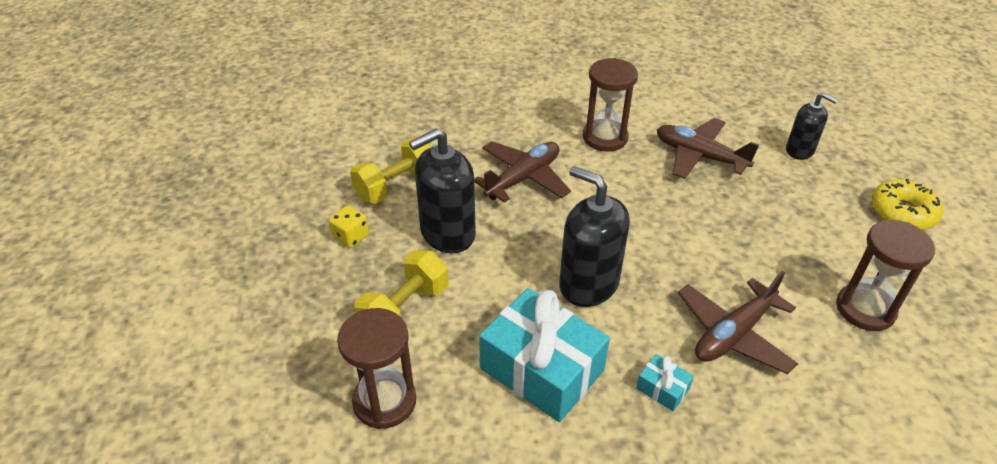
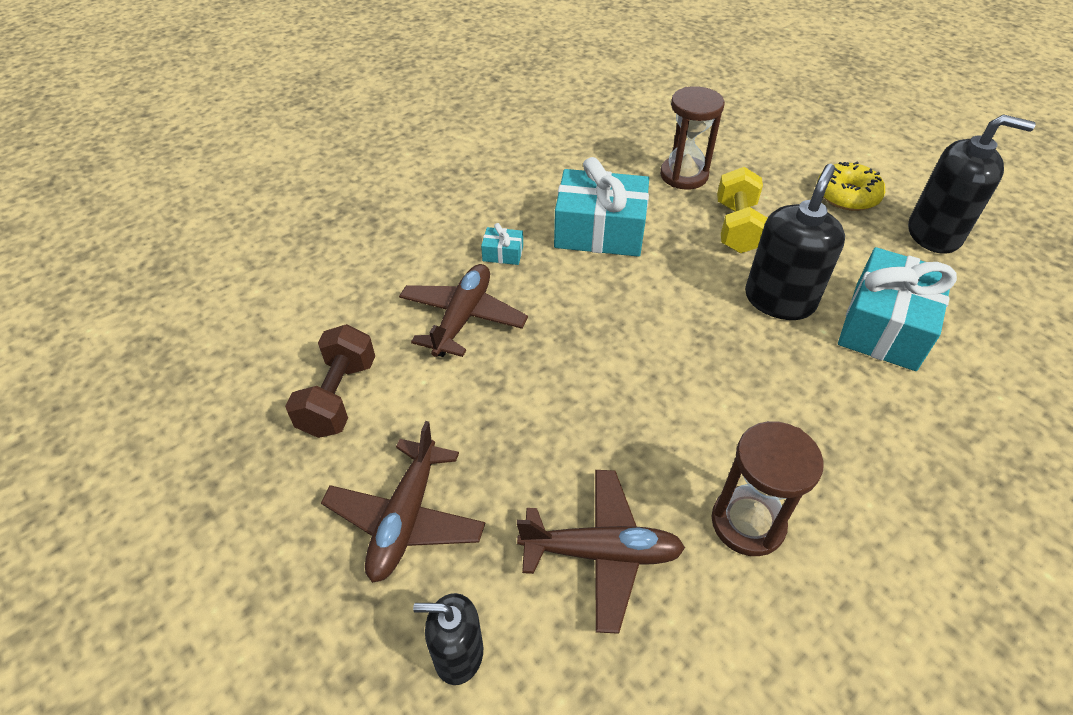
camera: 150 degrees right, 5 degrees up
yellow dice [329,205,369,248] -> none
yellow dumbbell [350,138,431,204] -> turquoise gift [838,247,957,371]
brown plane [474,141,571,203] -> brown plane moved to [321,421,485,583]
black soap dispenser [559,166,630,307] -> black soap dispenser moved to [908,114,1035,254]
brown hourglass [836,220,935,331] -> brown dumbbell [285,324,375,438]
yellow donut [872,179,943,230] -> yellow donut moved to [817,162,885,211]

